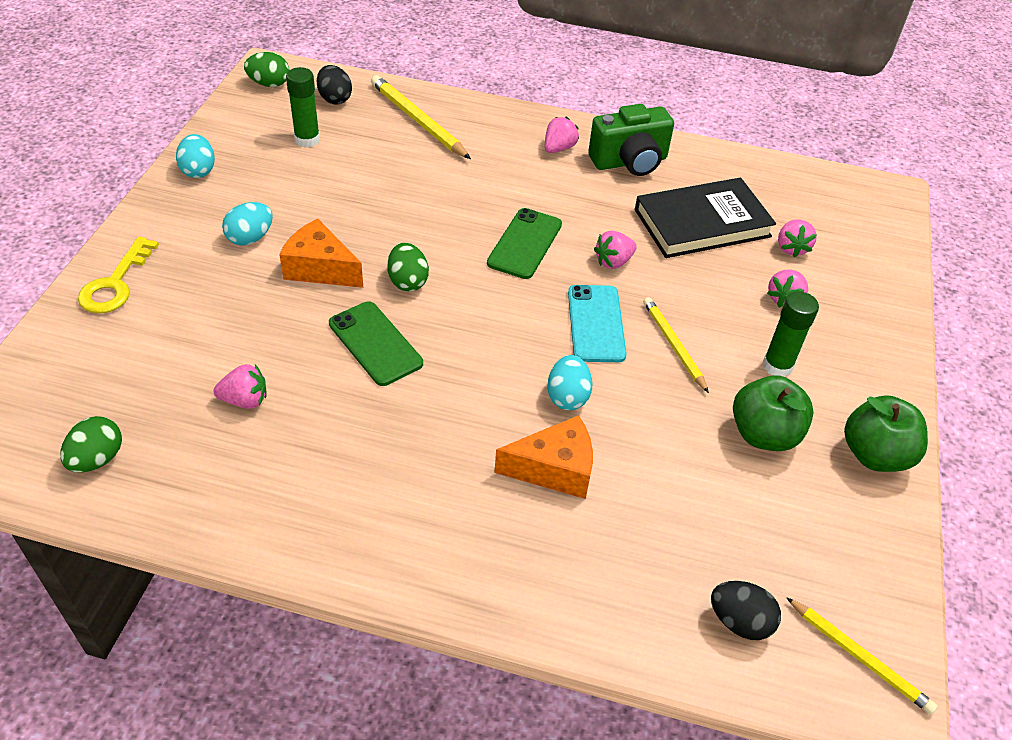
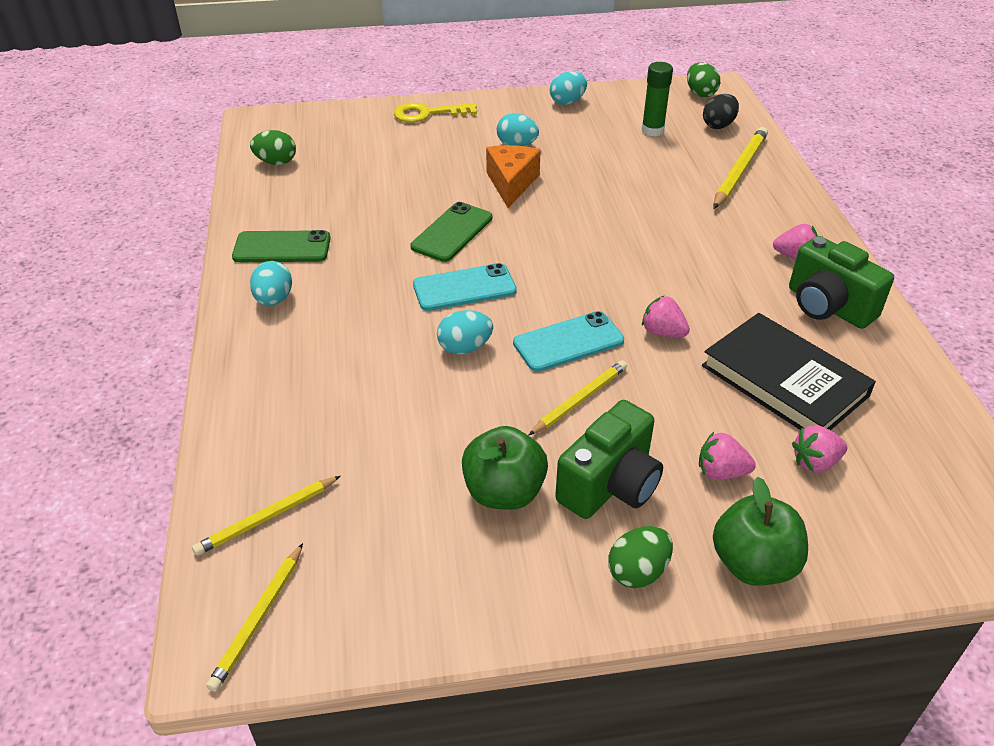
camera: 70 degrees right, 5 degrees down
pink strawberry [213,364,267,409] -> none
green egg [387,243,429,292] -> green egg moved to [608,526,673,588]
green phone [487,208,562,279] -> green phone moved to [232,230,331,262]
orange cheese [494,415,593,499] -> none
black egg [711,581,781,640] -> yellow pencil [192,476,341,556]
green glue stick [763,292,819,377] -> green camera [555,400,663,519]
green apple [844,395,928,472] -> green apple moved to [713,477,808,586]
none -> turquoise egg [250,261,292,306]
none -> turquoise phone [413,263,517,311]

